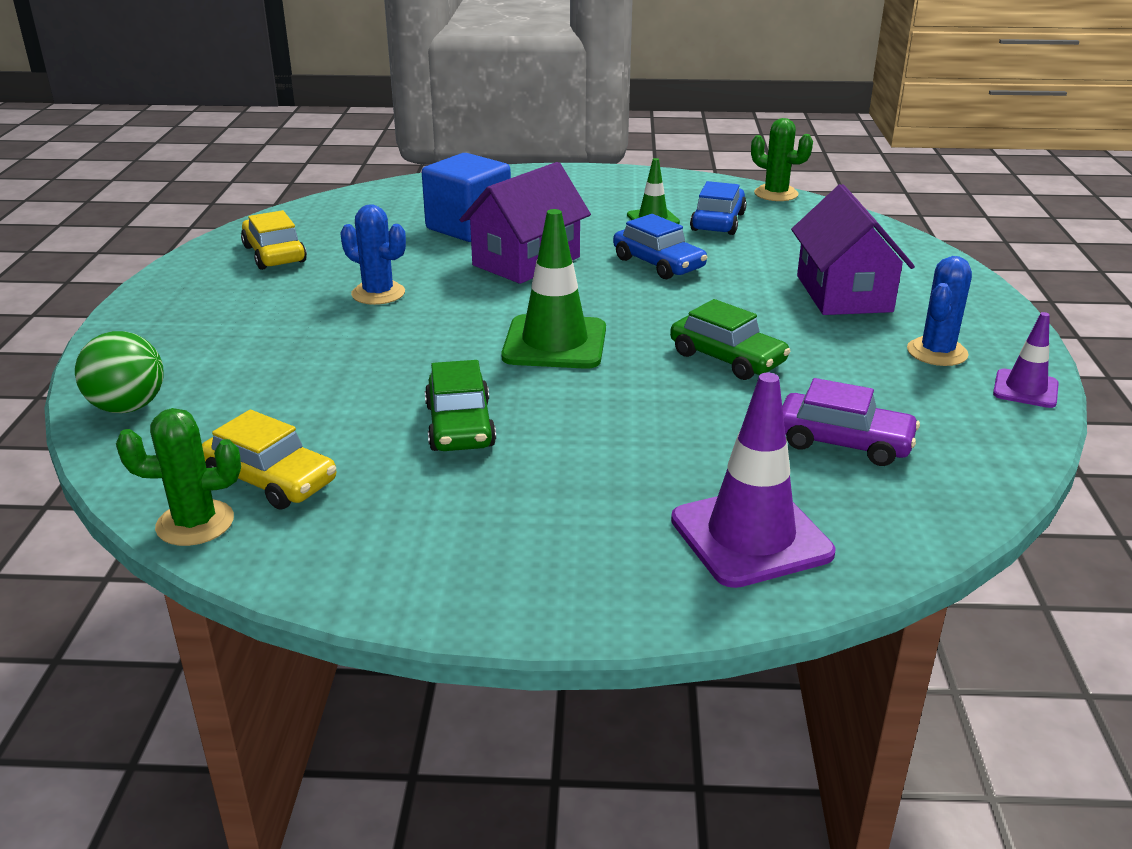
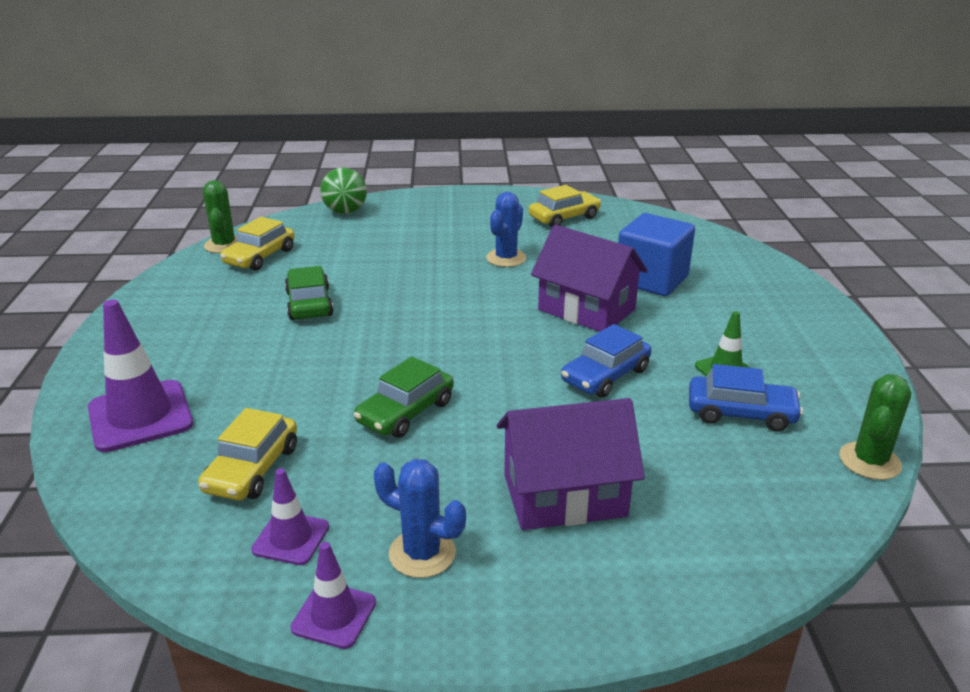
camera: 85 degrees right, 0 degrees up
green car [425,360,496,451] -> green car turned 90 degrees clockwise [285,266,333,320]
green traffic cone [501,209,606,369] -> none
purple car [782,378,920,466] -> yellow car [198,408,297,501]
none -> purple traffic cone [251,468,329,565]

